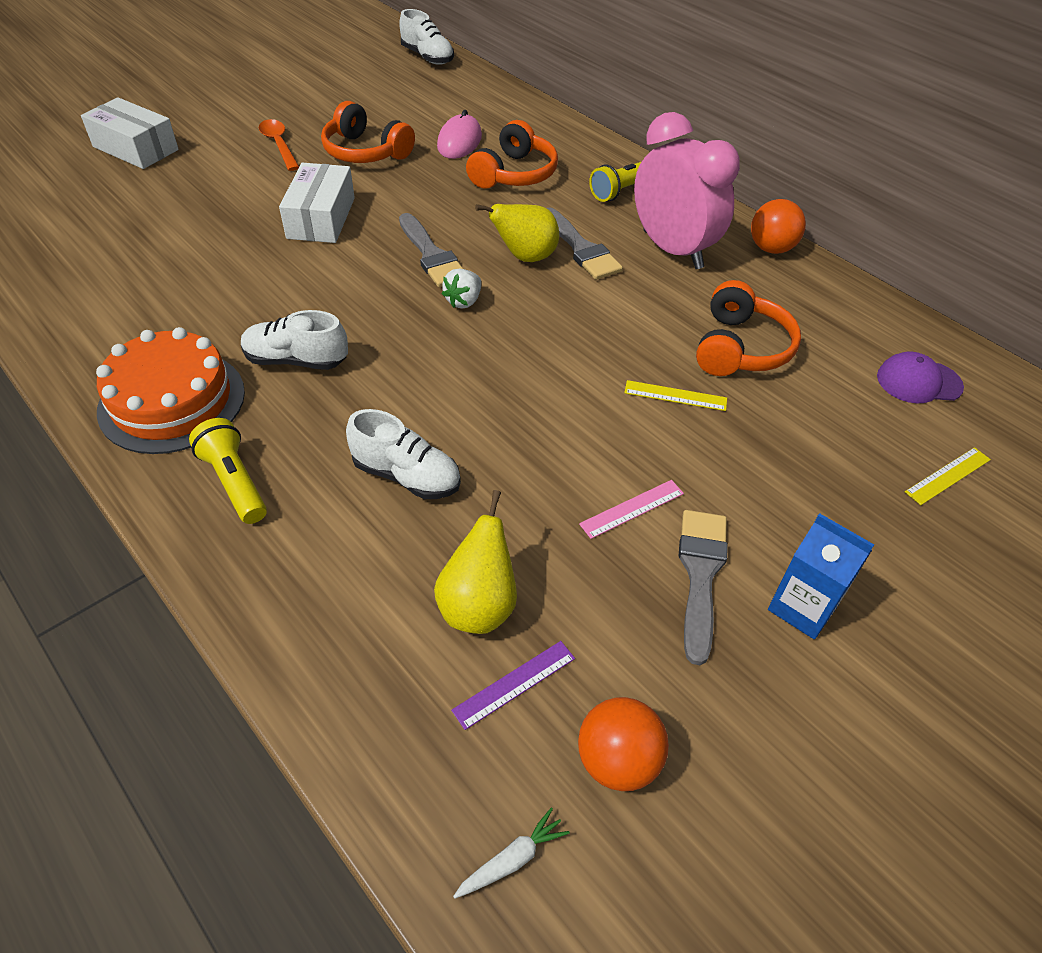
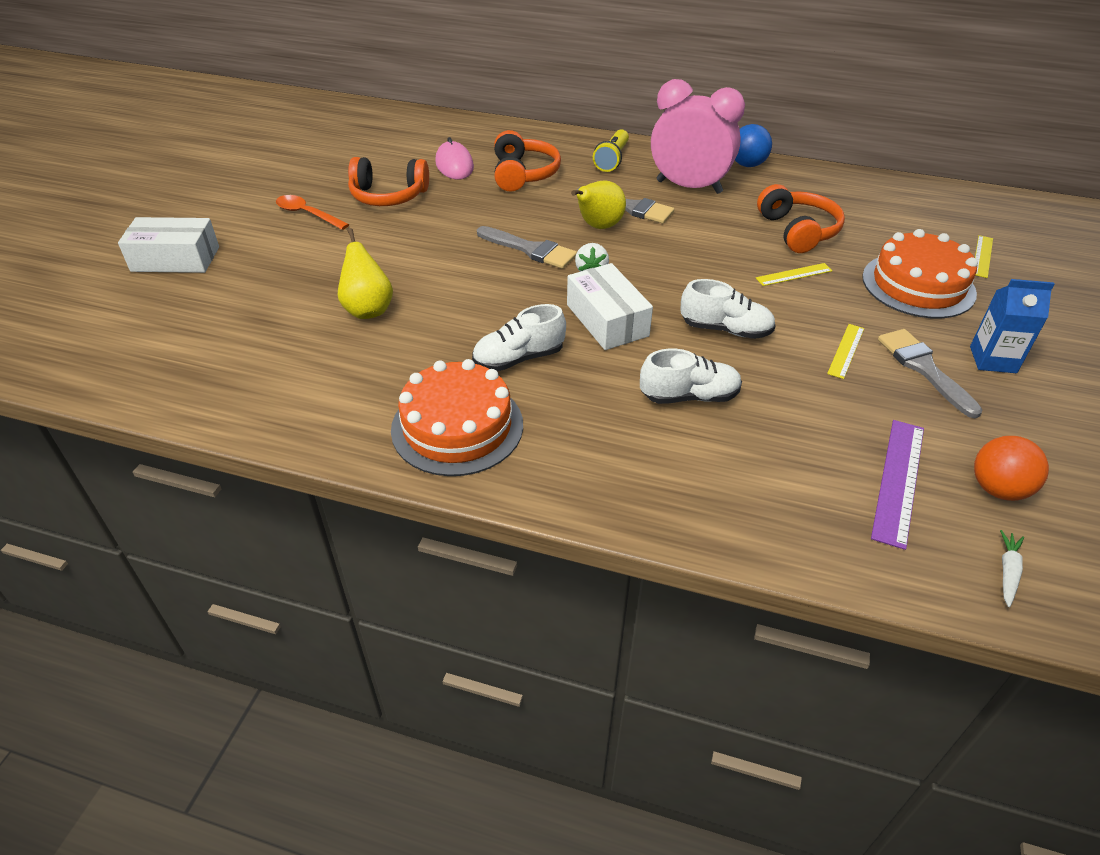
camera: 30 degrees left, 5 degrees down
yellow flashlight [189,418,267,524] -> none
white box [279,163,355,243] -> white box moved to [567,263,653,350]
white shoe [399,9,454,65] -> white shoe moved to [680,279,776,339]
yellow pear [434,490,517,634] -> yellow pear moved to [338,228,393,319]
purple ruler [451,641,575,730] -> purple ruler [871,420,924,550], size x1.66
pink ruler [579,480,684,539] -> yellow ruler [827,324,864,379]
orange ball [751,199,806,254] -> blue ball [735,124,772,167]
purple cap [877,351,964,403] -> none
none -> orange cake [862,229,978,319]

